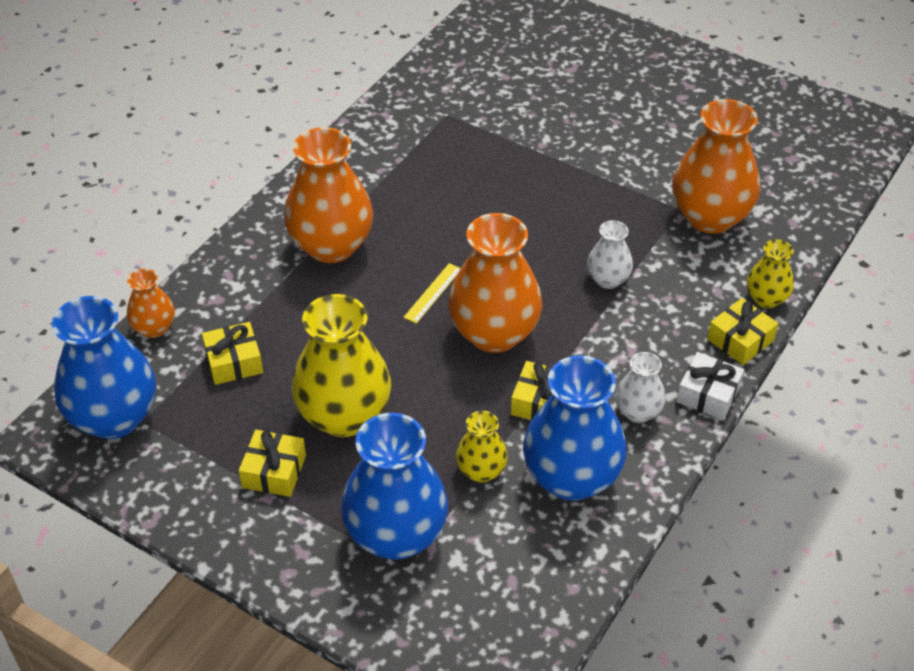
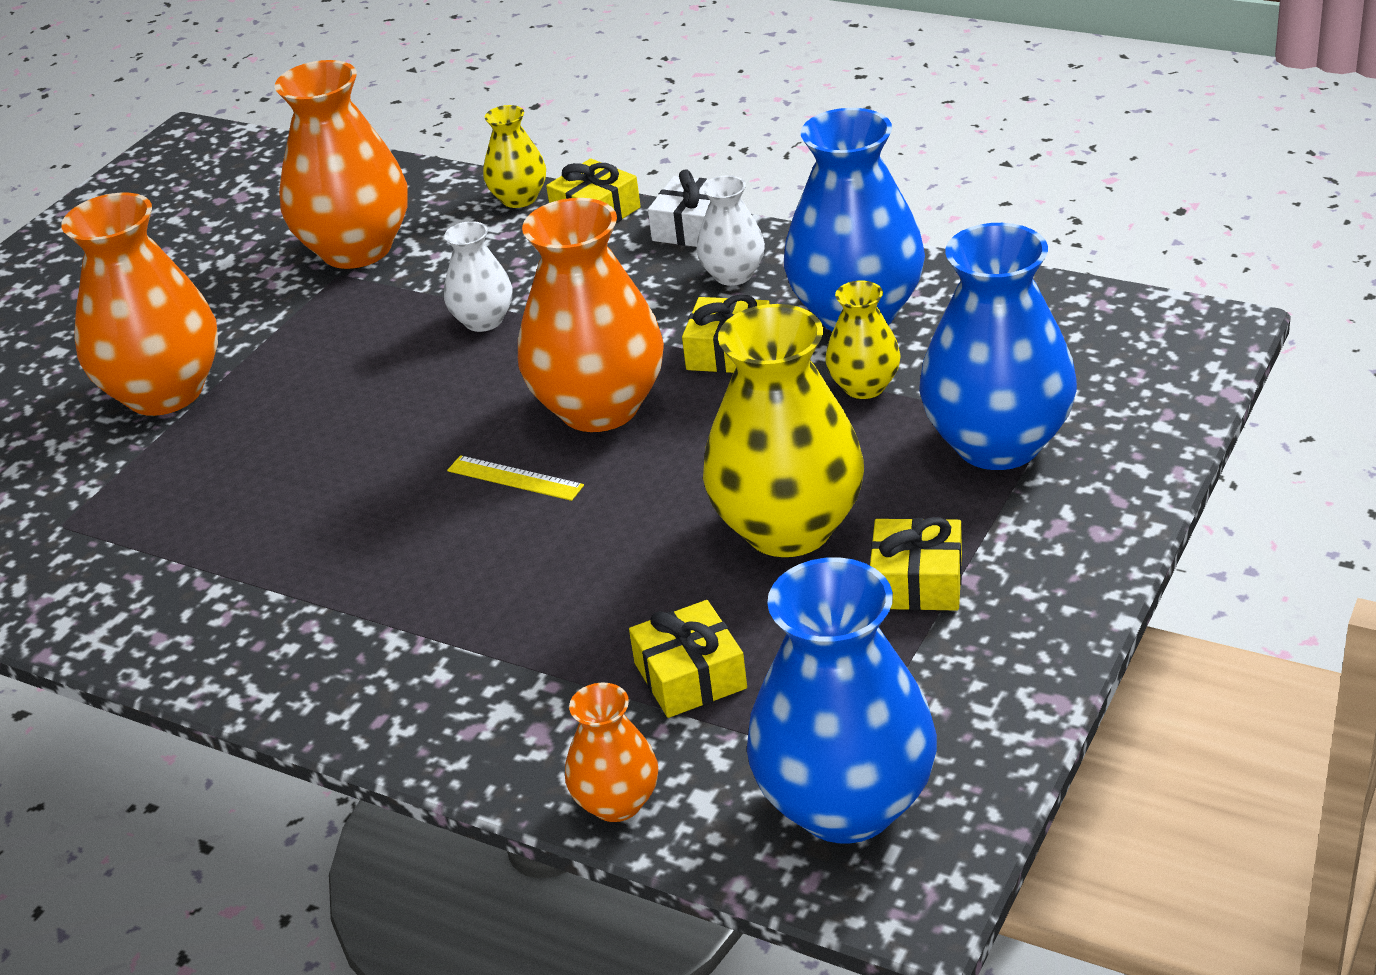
camera: 90 degrees left, 10 degrees down
orange vase [284,127,373,263] -> orange vase moved to [61,193,218,416]

